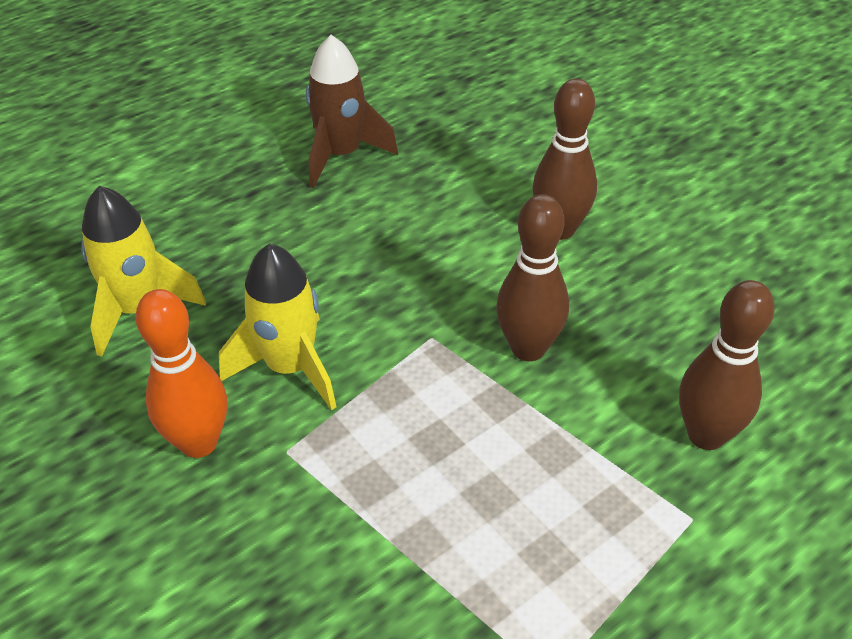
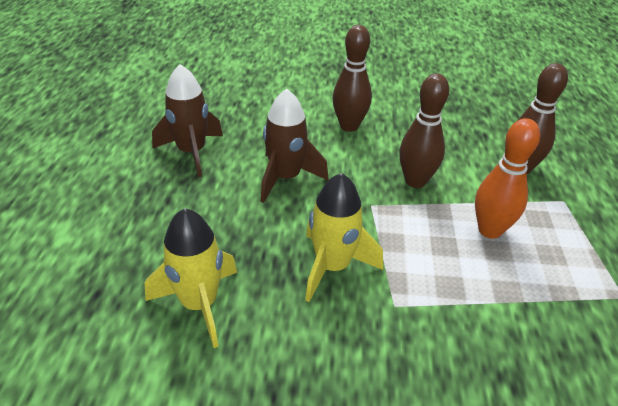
camera: 50 degrees left, 5 degrees down
orange bowling pin [135,289,227,458] -> orange bowling pin moved to [475,118,540,239]
none -> brown rocket [261,89,329,203]

